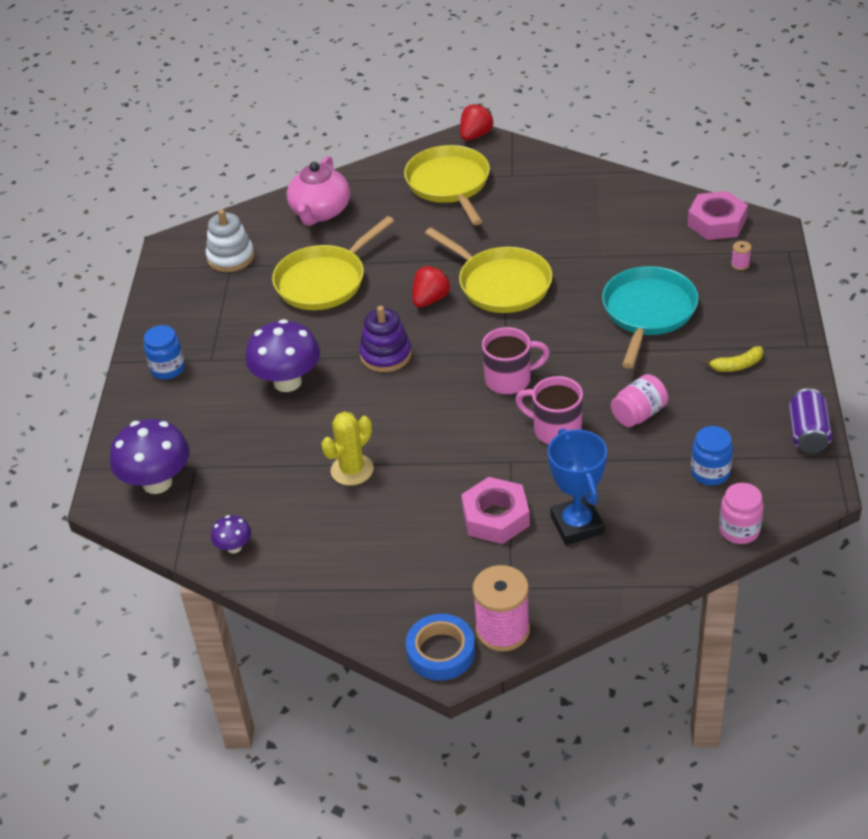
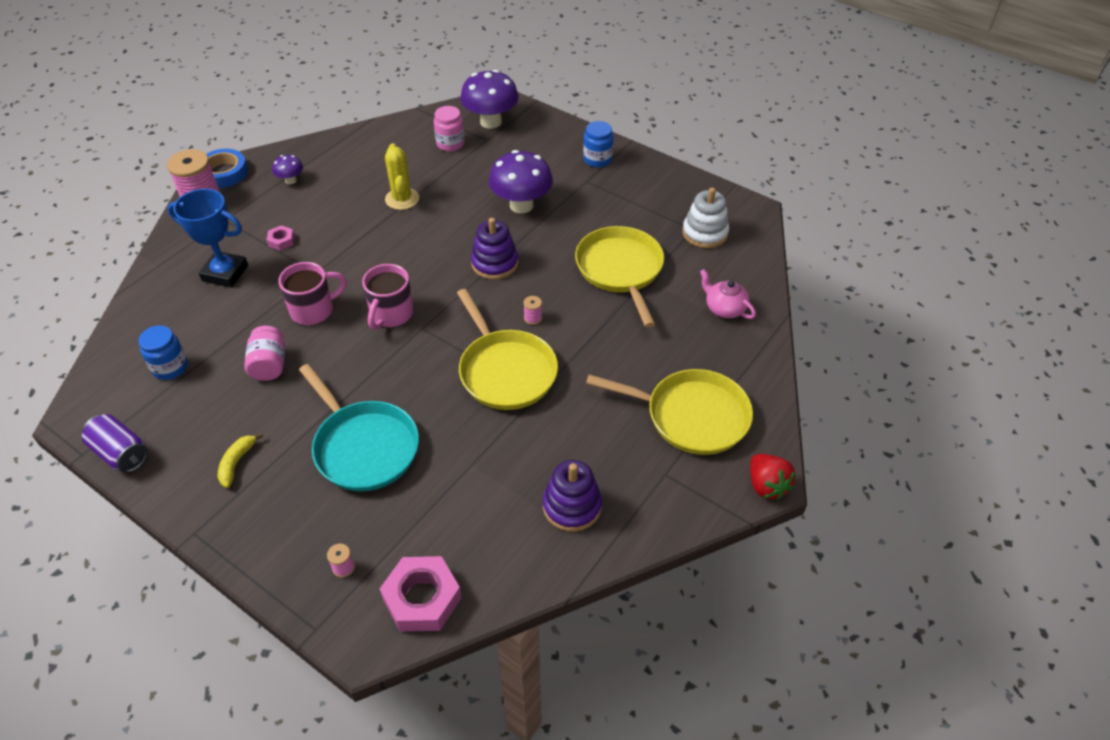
camera: 120 degrees right, 5 degrees up
purple mushroom [211,515,251,553] -> purple mushroom moved to [272,155,303,184]
pink teapot [287,156,350,226] -> pink teapot [700,269,756,319], size x0.63
red strawberry [412,266,451,307] -> pink spool [523,296,542,325]
yellow pan [425,228,553,313] -> yellow pan turned 105 degrees counterclockwise [457,289,558,410]
pink nut [461,477,530,544] -> pink nut [267,225,295,251], size x0.49
pink jar [719,483,764,544] -> pink jar moved to [434,106,465,152]
none -> purple stacking toy [543,460,602,532]

